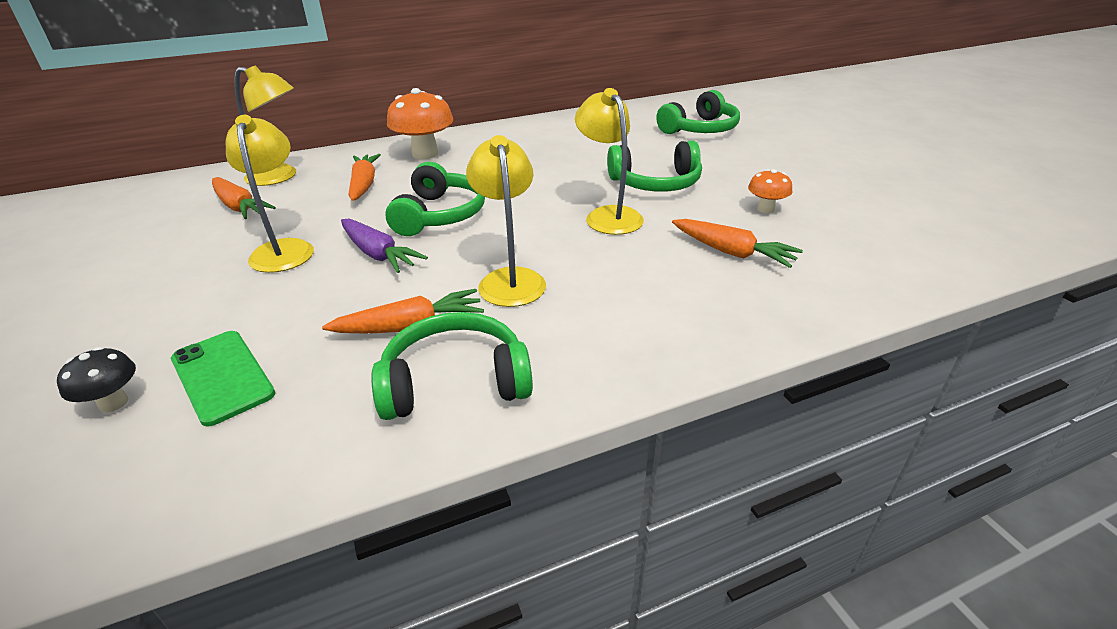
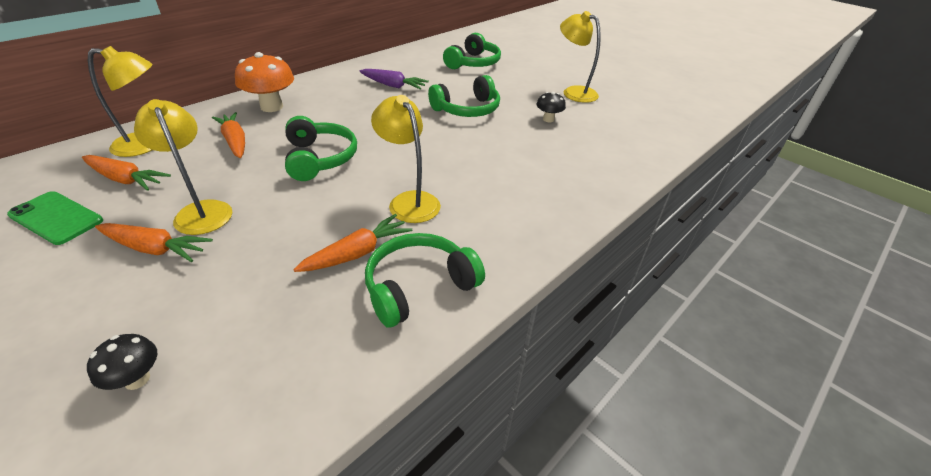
camera: 25 degrees left, 5 degrees up
green phone [171,331,275,427] -> green phone moved to [7,191,103,245]
purple carrot [341,219,428,273] -> purple carrot moved to [359,69,429,90]
yellow lamp [575,88,644,235] -> yellow lamp moved to [560,11,601,103]
orange carrot [672,219,803,268] -> orange carrot moved to [95,223,213,262]
orange mushroom [748,169,792,213] -> black mushroom [536,92,566,122]

